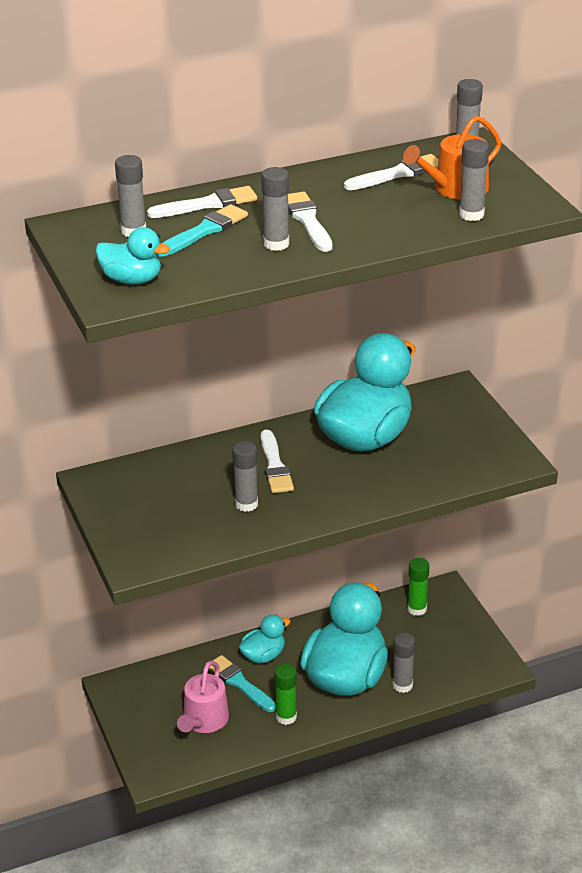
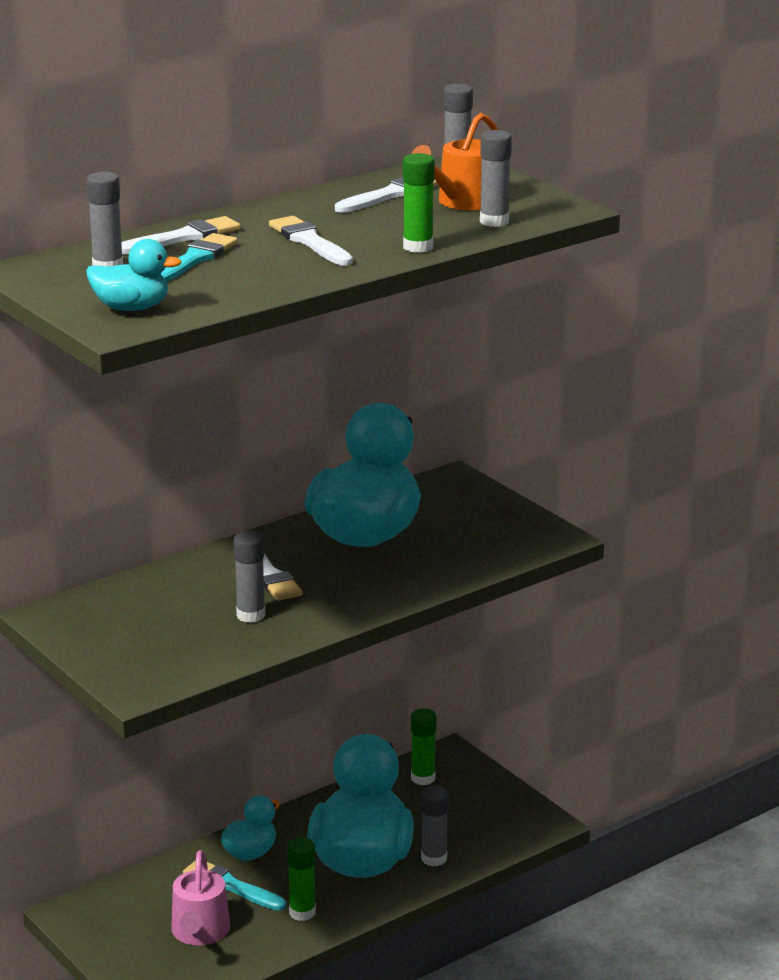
camera: 15 degrees left, 10 degrees down
grey glue stick [261,167,289,251] -> none
none -> green glue stick [403,153,435,253]

